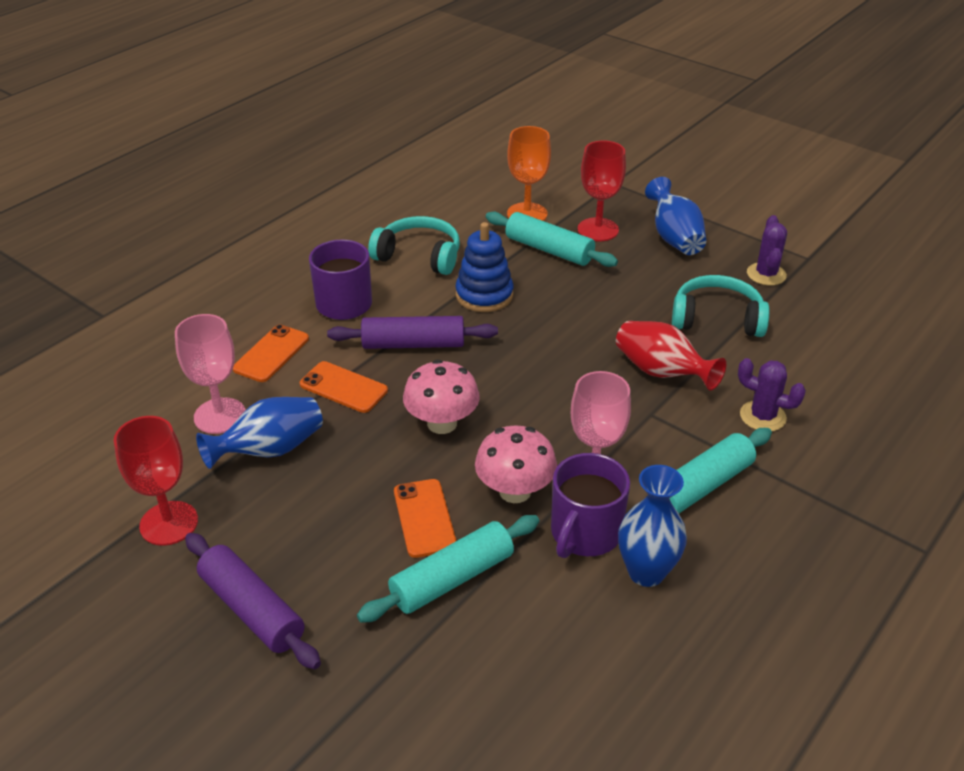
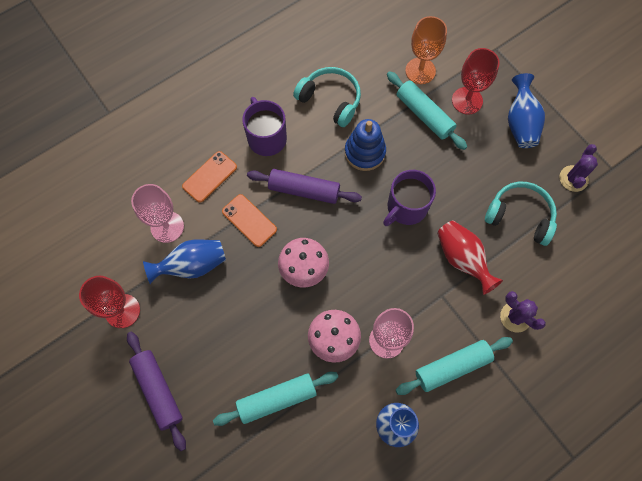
camera: 15 degrees right, 30 degrees up
orange phone [394,479,456,558] -> none
purple mug [551,453,630,558] -> purple mug moved to [383,170,436,226]

